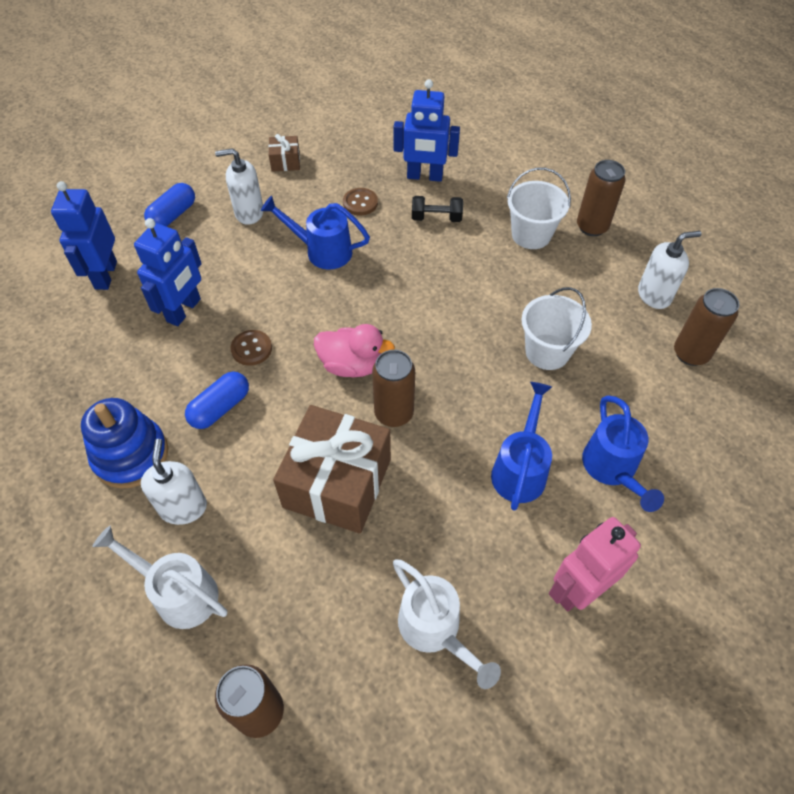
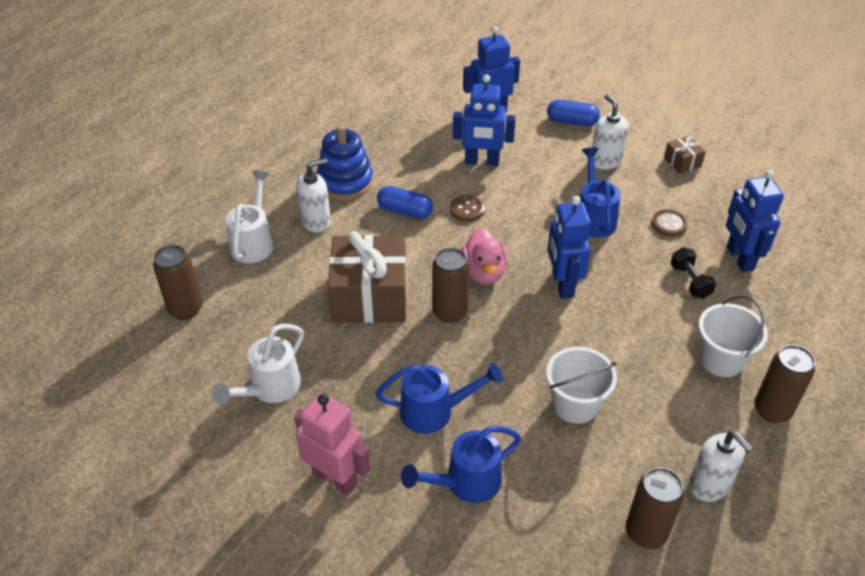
camera: 70 degrees right, 10 degrees down
none -> blue robot [547,196,591,299]

